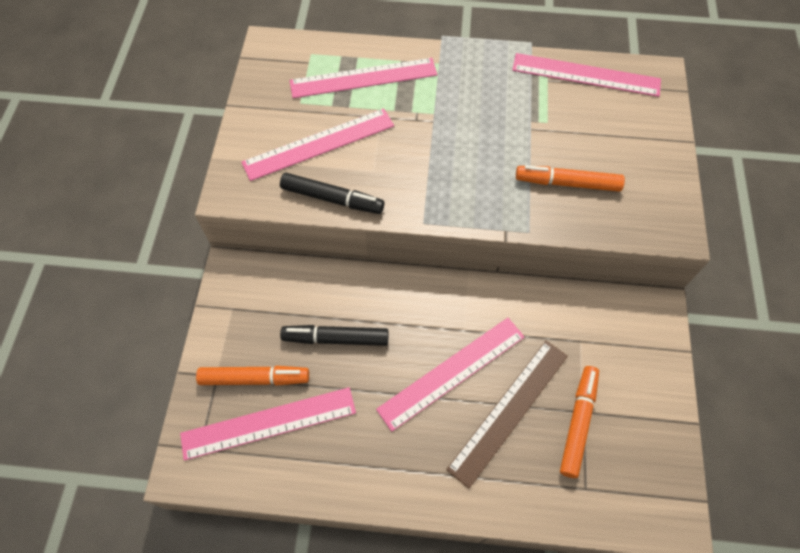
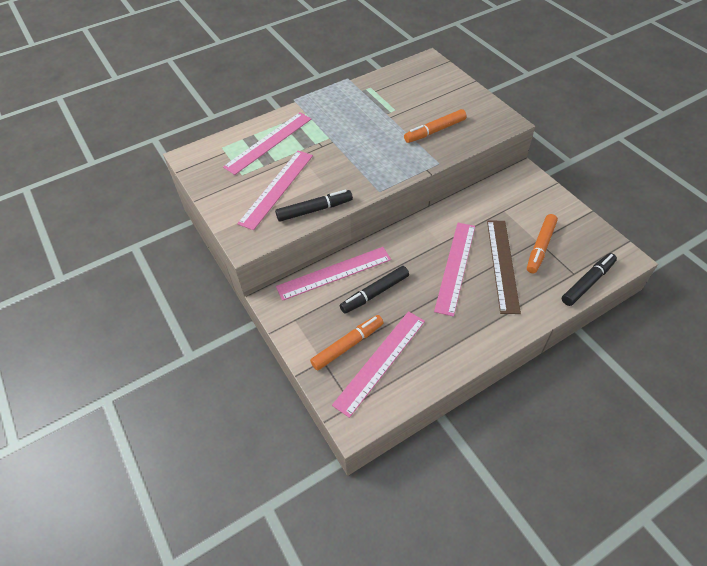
camera: 35 degrees left, 10 degrees down
pink ruler [512,53,661,97] -> pink ruler moved to [276,247,391,301]
orange marker [560,366,599,478] -> orange marker turned 135 degrees counterclockwise [527,214,558,273]
none -> black marker [562,253,617,306]

